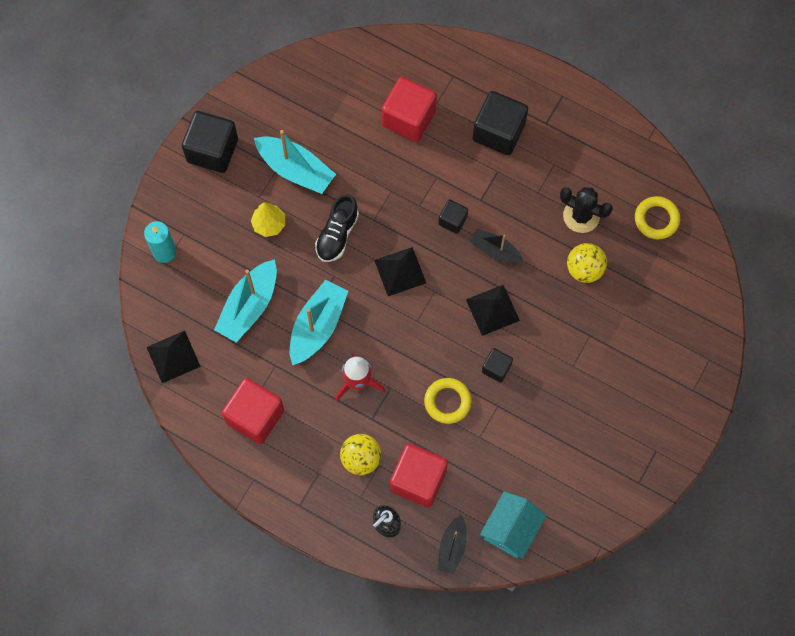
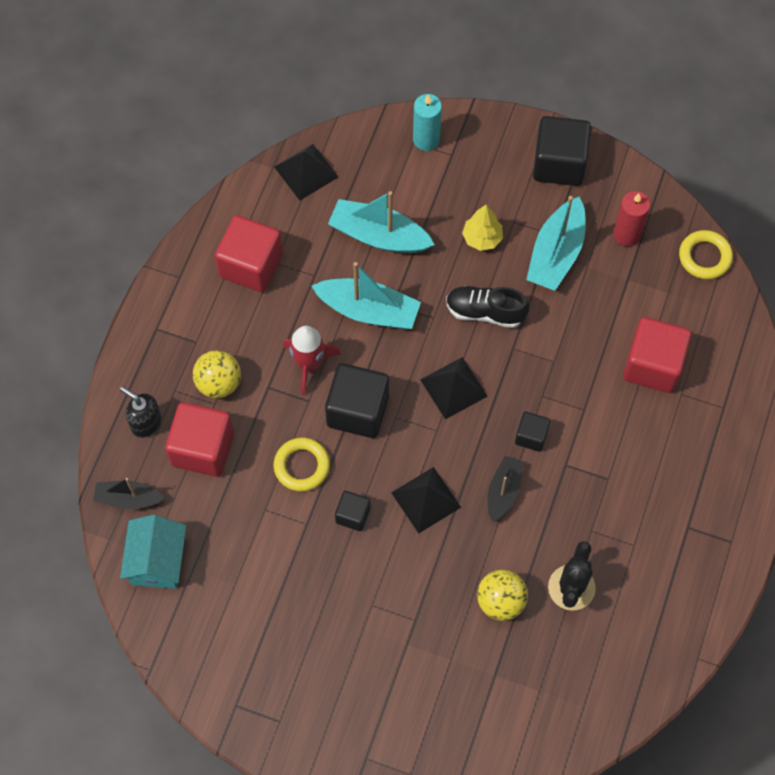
camera: 80 degrees right, 5 degrees down
black cube [473,91,528,155] -> black cube moved to [325,363,389,438]
turquoise house [480,491,546,559] -> turquoise house turned 75 degrees clockwise [120,515,186,589]
yellow ring [635,196,680,239] -> yellow ring moved to [679,230,733,280]
none -> red candle [613,191,650,247]

